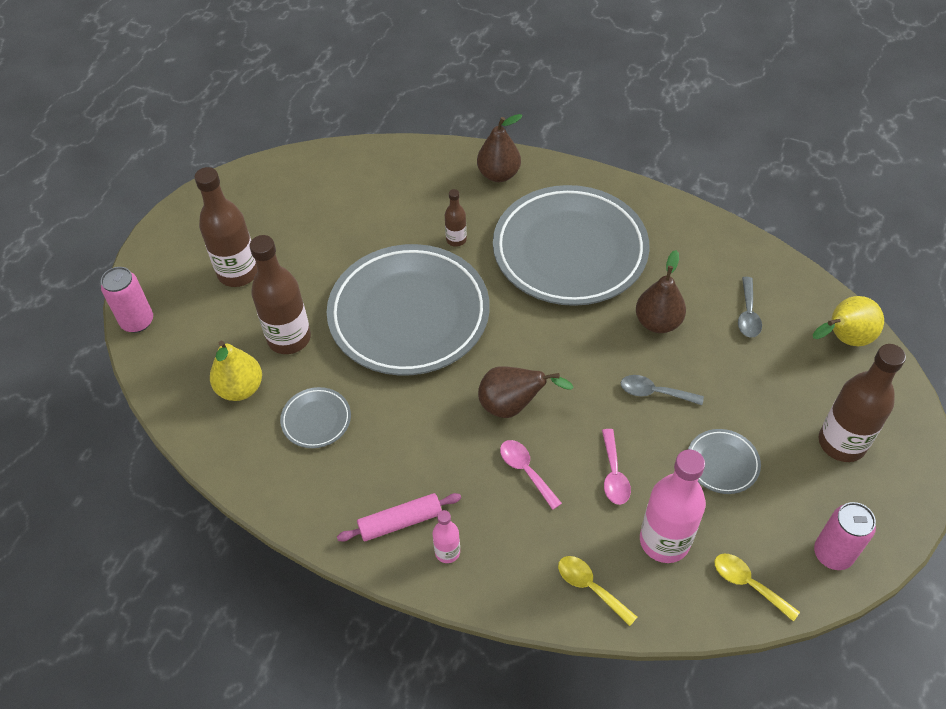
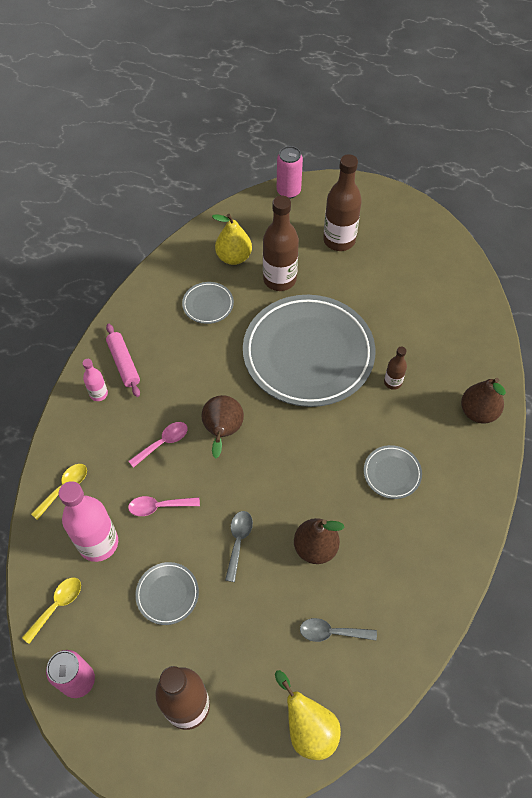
camera: 85 degrees right, 5 degrees up
grey plate [493,185,650,306] -> grey plate [364,445,422,499], size x0.41

